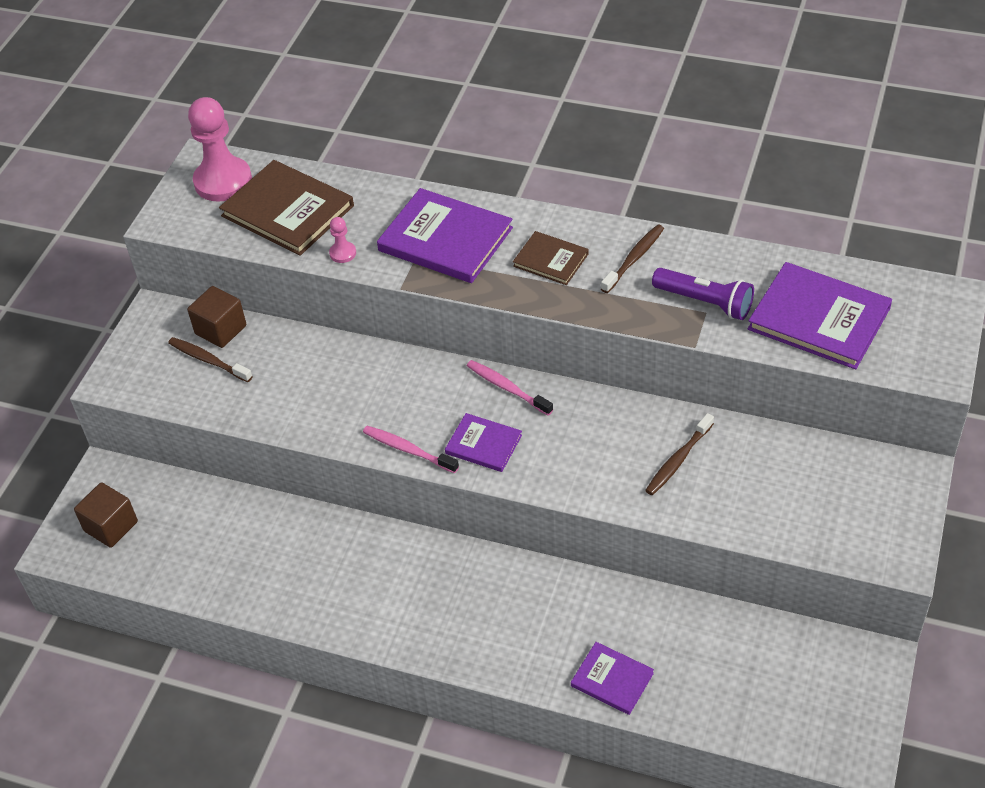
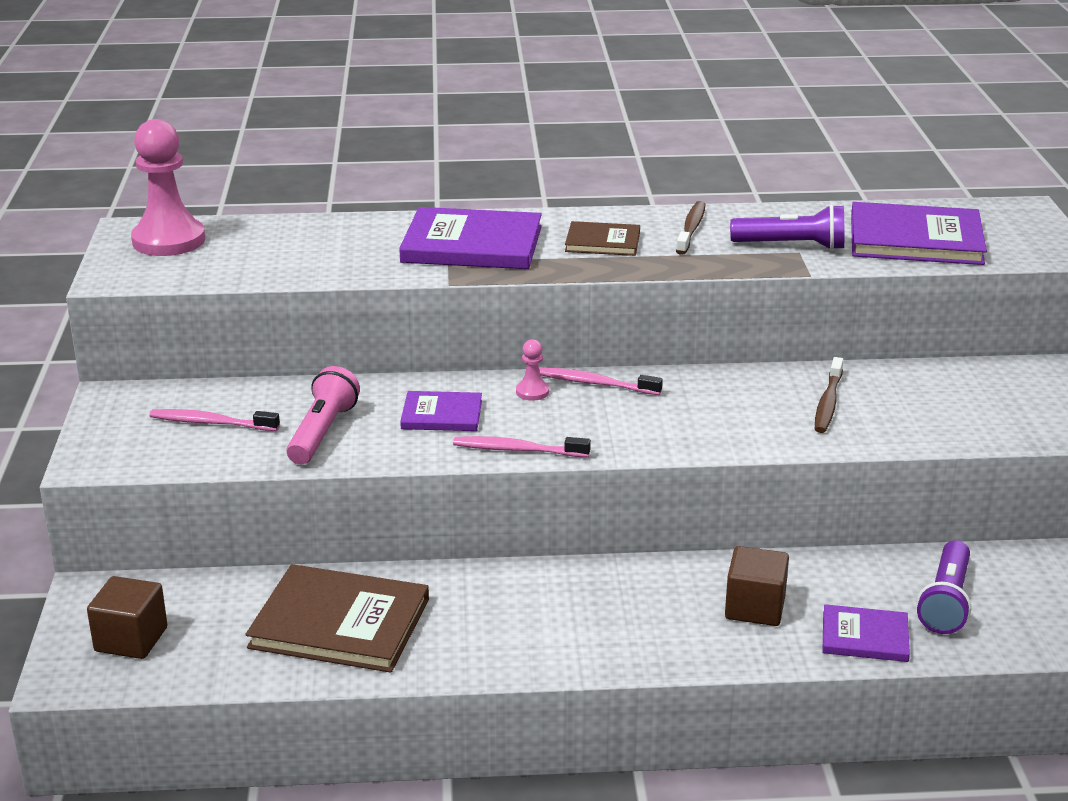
camera: 25 degrees left, 20 degrees down
brown toothbrush [168,337,253,382] -> pink toothbrush [150,409,280,431]
brown cube [187,286,246,348] -> brown cube moved to [725,546,789,626]
brown book [219,160,354,256] -> brown book moved to [245,564,429,673]
pink pawn [329,217,356,263] -> pink pawn moved to [516,339,549,401]
purple book [445,413,522,472] -> purple book moved to [400,391,482,431]
none -> pink flashlight [286,366,360,464]
none -> purple flashlight [917,540,971,634]

